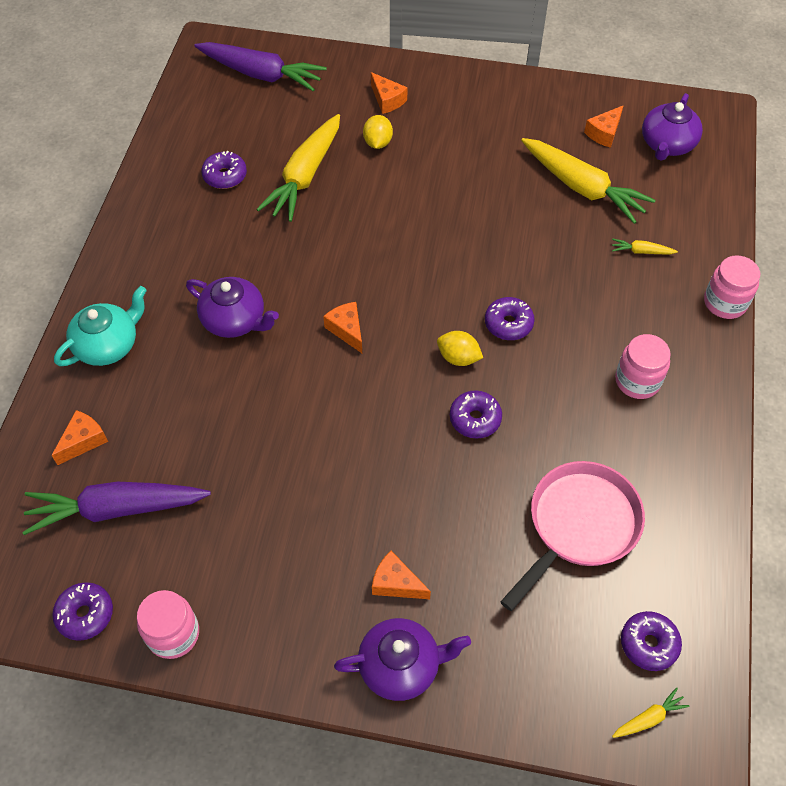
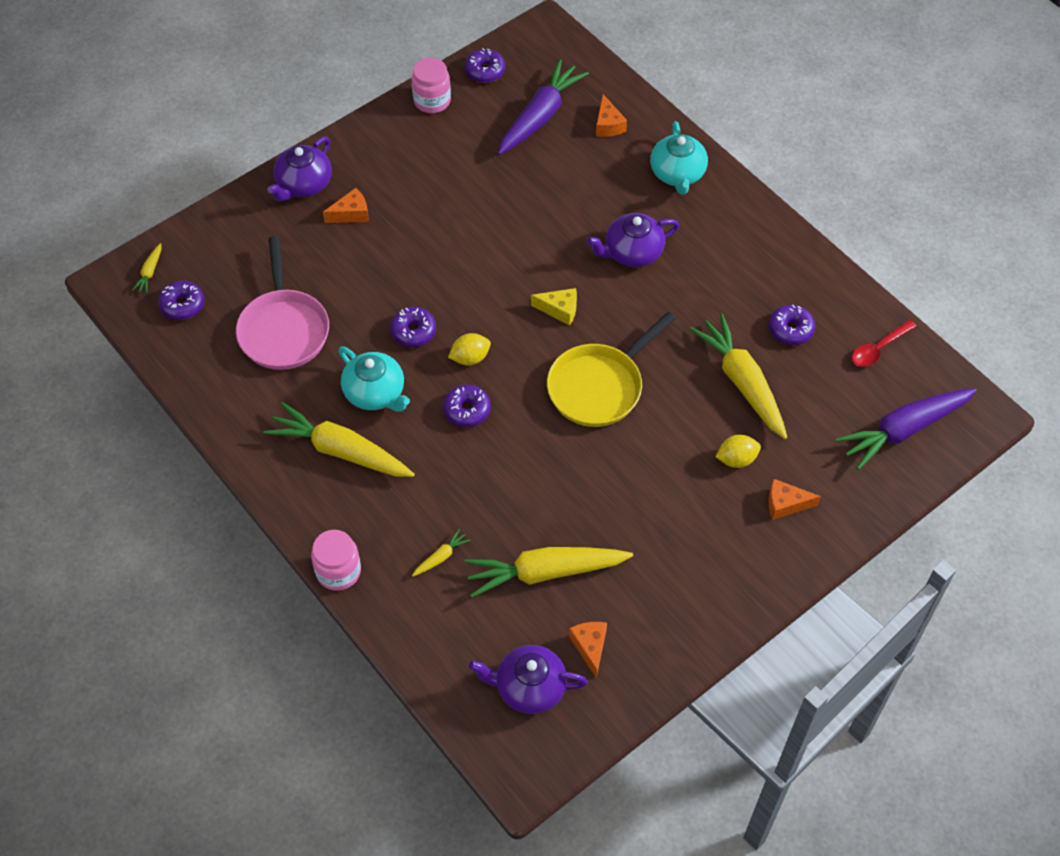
camera: 130 degrees right, 0 degrees up
orange cheese [323,302,362,353] -> yellow cheese [531,288,577,326]
yellow lemon [363,115,393,149] -> yellow lemon turned 60 degrees counterclockwise [715,435,761,468]
pink jar [615,334,671,399] -> yellow carrot [263,402,415,477]
purple teapot [642,93,703,161] -> purple teapot turned 60 degrees counterclockwise [469,645,588,714]
none -> turquoise teapot [338,346,410,412]
none -> yellow pan [547,312,676,427]
none -> red spoon [852,320,917,367]

